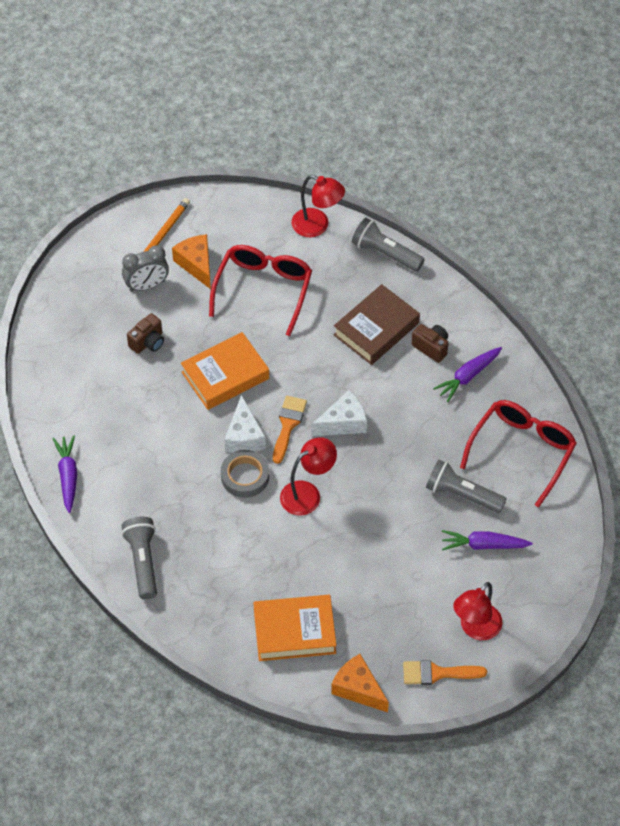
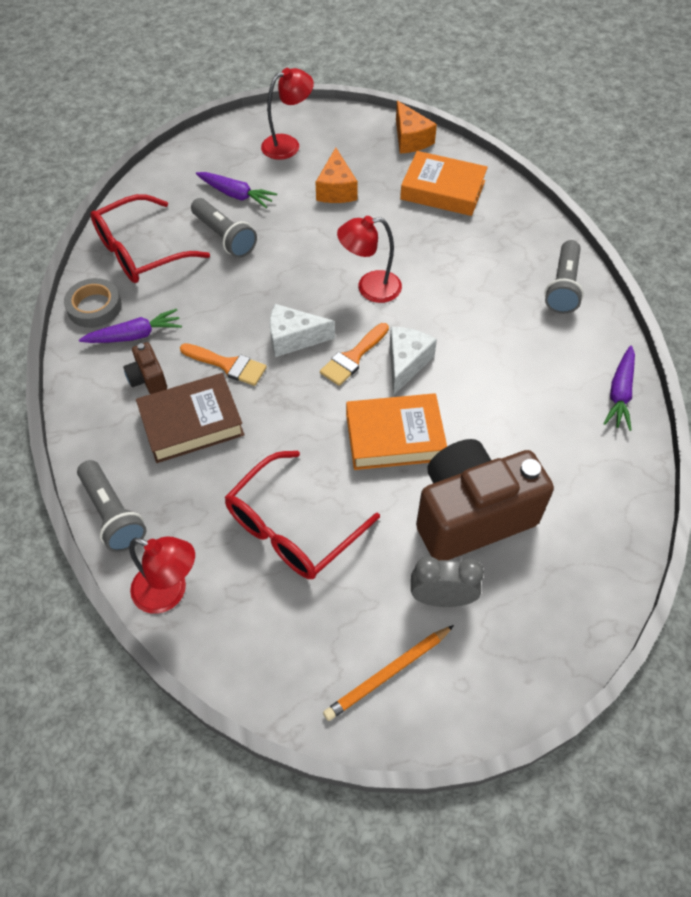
camera: 155 degrees left, 0 degrees up
brown camera [127,313,164,354] -> brown camera [416,439,554,560], size x2.41
orange cheese [172,234,211,289] -> orange cheese moved to [316,148,358,203]
grey tape [221,450,269,498] -> grey tape moved to [64,278,122,328]
red lamp [291,175,345,237] -> red lamp turned 150 degrees clockwise [129,537,195,614]
orange brush [403,660,487,685] -> orange brush moved to [180,343,267,386]

